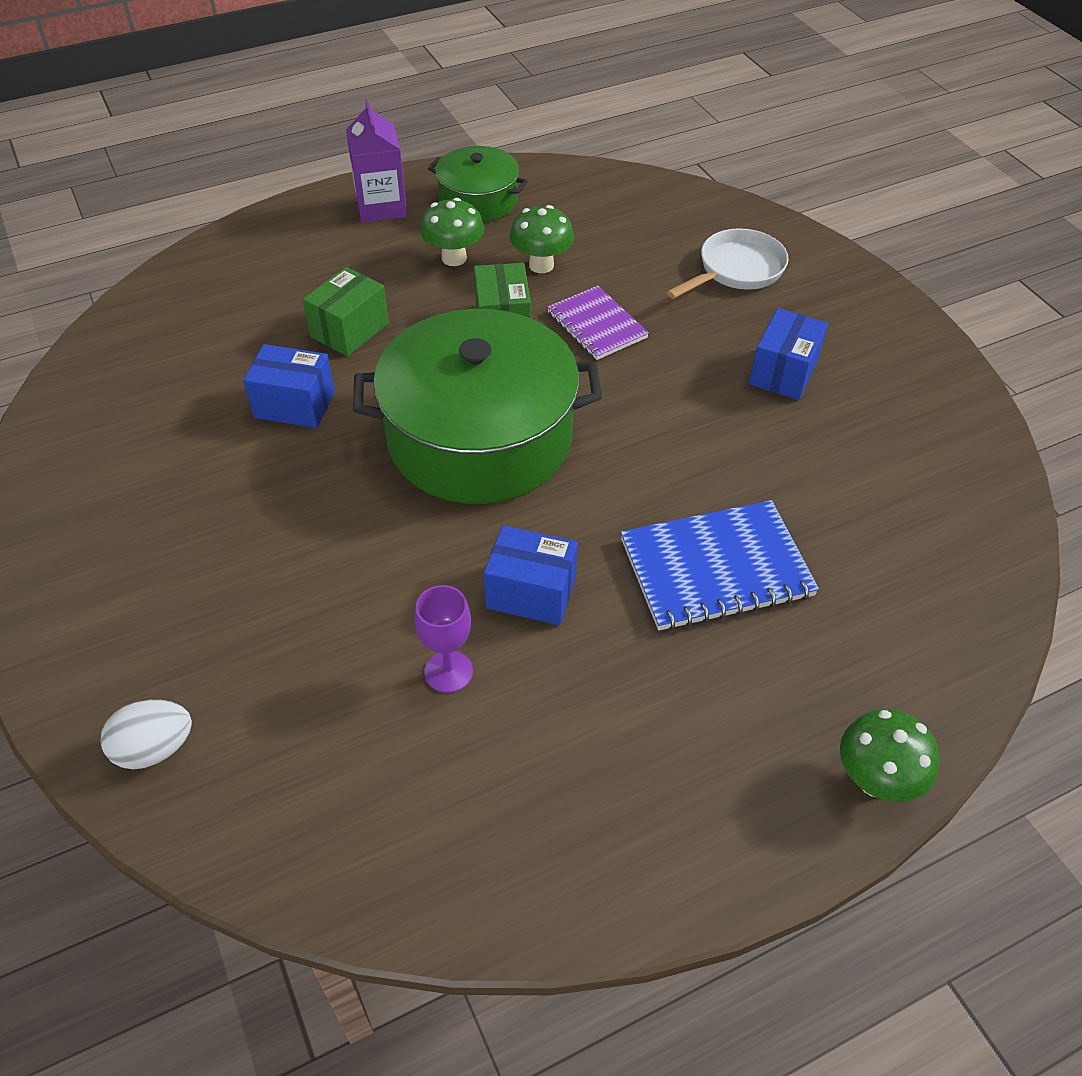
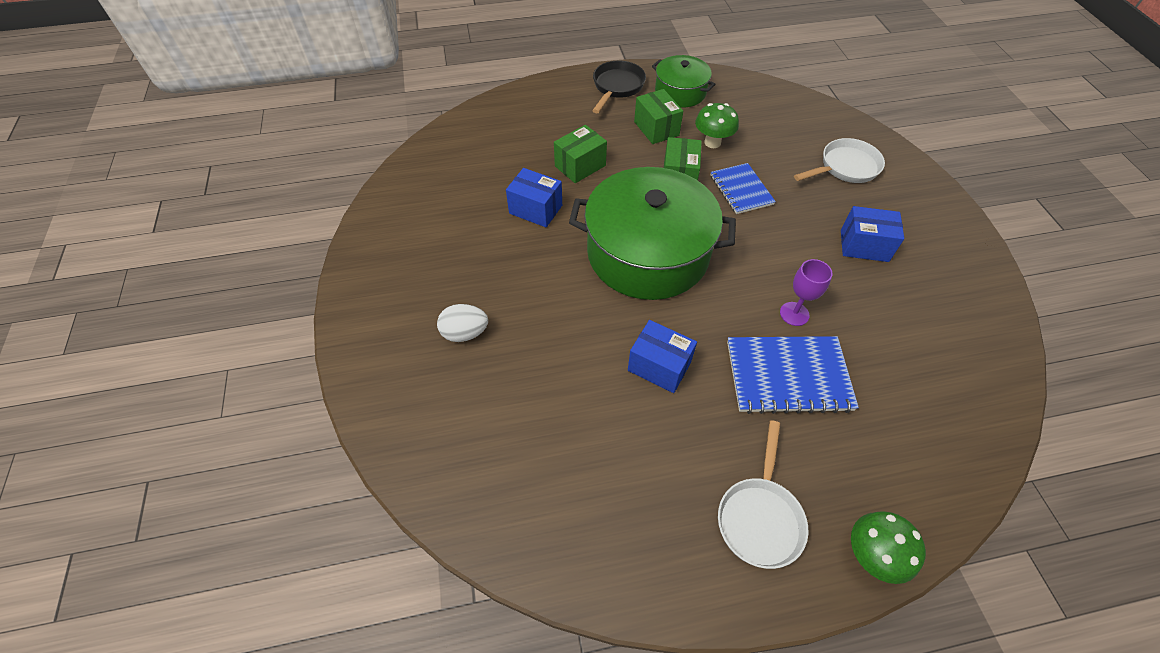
camera: 15 degrees right, 5 degrees up
white egg [101,700,192,769] -> white egg moved to [437,304,488,342]
purple carton [346,100,407,223] -> black pan [592,61,646,113]
purple goblet [415,585,473,693] -> purple goblet moved to [780,259,833,326]
green mushroom [420,198,484,266] -> green box [634,89,683,144]
purple notebook [547,286,649,360] -> blue notebook [711,163,776,214]
blue box [749,308,828,400] -> blue box turned 60 degrees clockwise [841,206,904,262]
none -> white pan [718,420,808,569]

